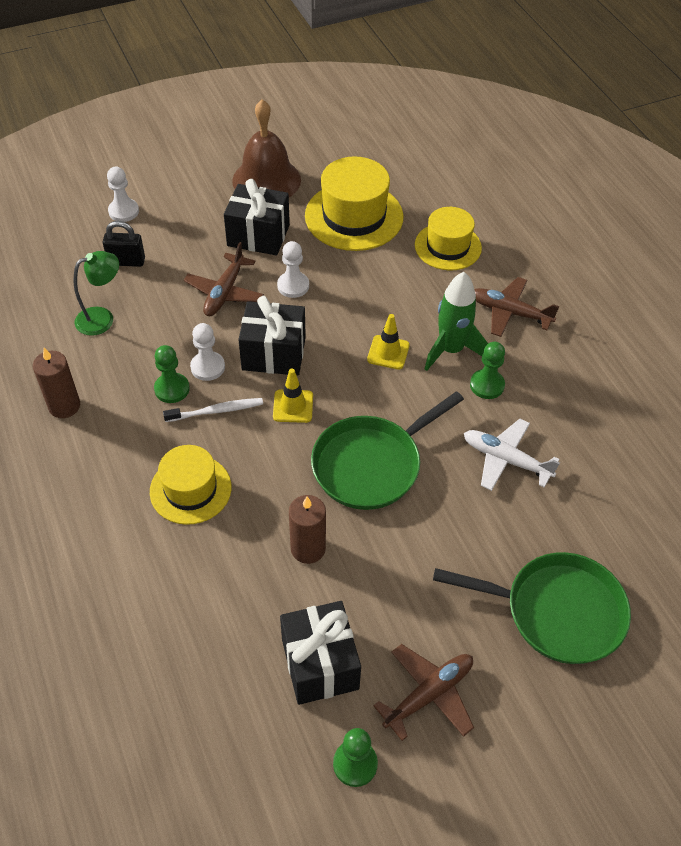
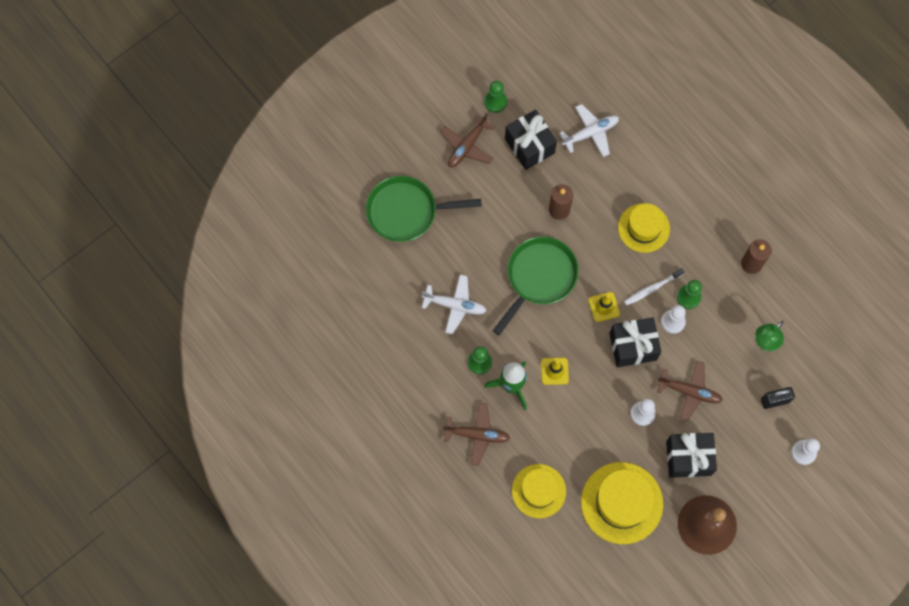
camera: 165 degrees right, 20 degrees up
brown plane [184,242,264,316] -> brown plane turned 105 degrees clockwise [657,361,723,422]
none -> white plane [559,104,619,157]

